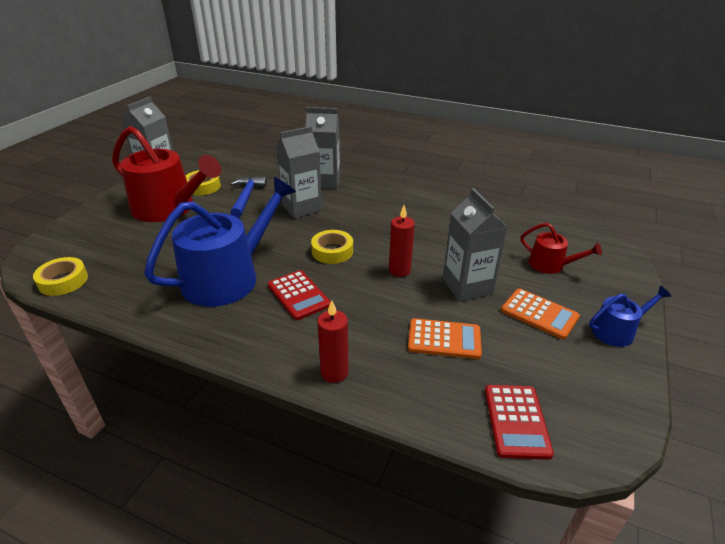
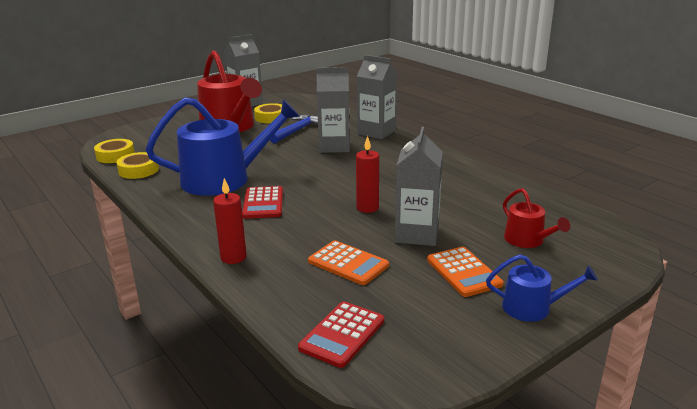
camera: 30 degrees right, 10 degrees down
yellow tape [311,230,353,264] -> yellow tape moved to [117,152,159,179]

